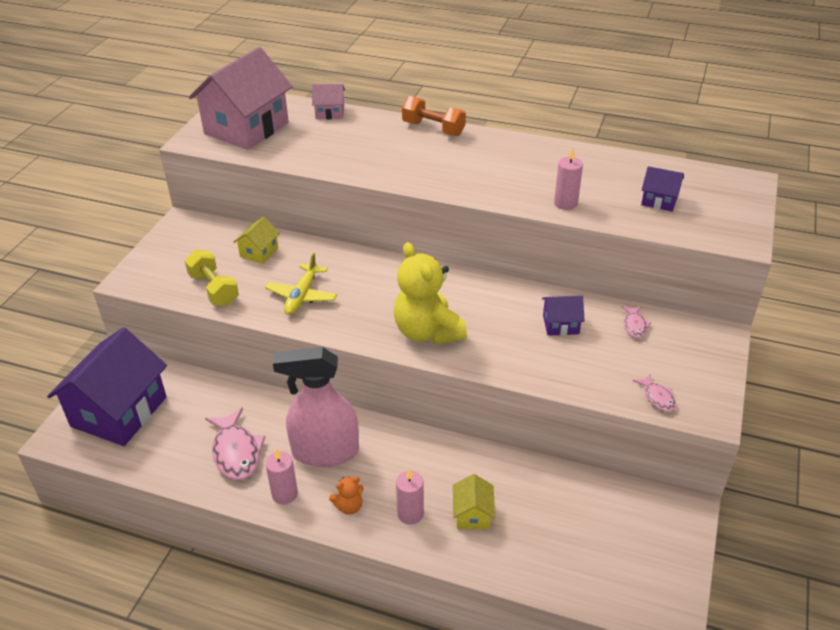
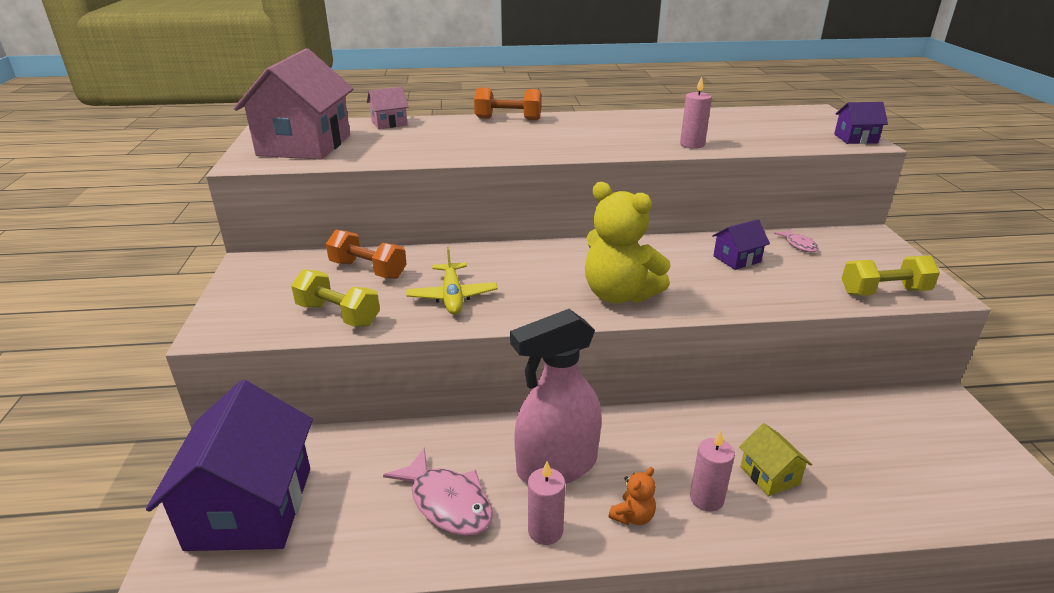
camera: 25 degrees left, 10 degrees down
yellow house [234,217,280,264] -> orange dumbbell [326,229,406,279]
pink fish [633,374,676,412] -> yellow dumbbell [842,256,940,296]
purple house [641,166,684,212] -> purple house moved to [834,102,888,144]

